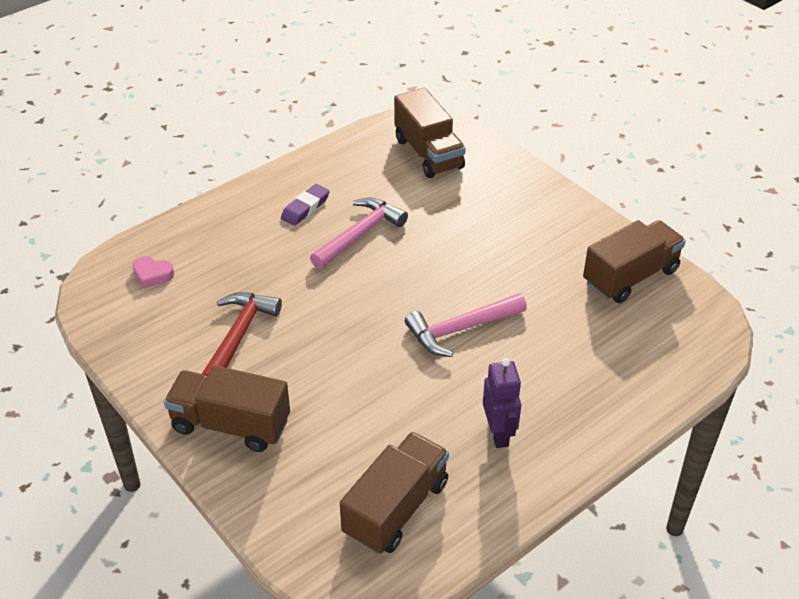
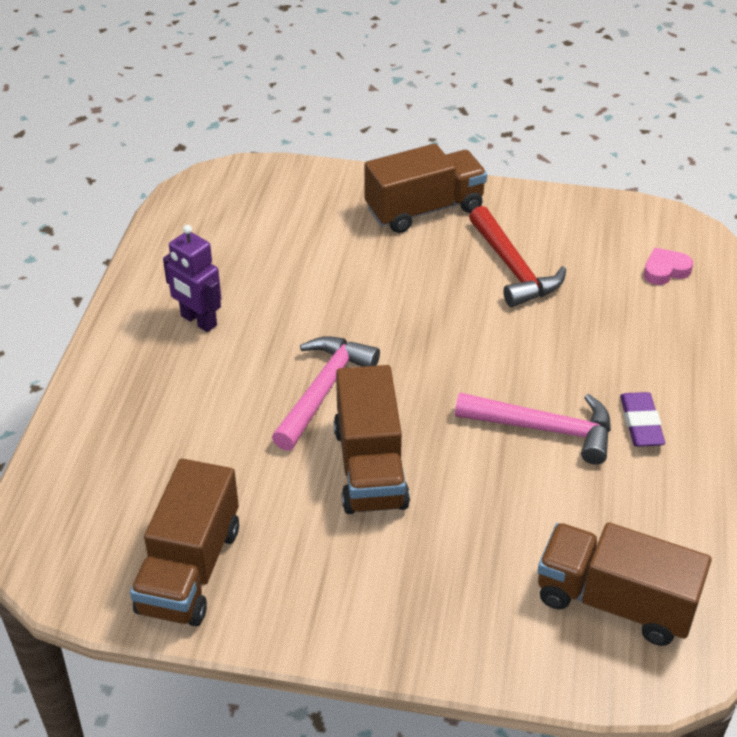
camera: 140 degrees right, 0 degrees up
pink hammer [310,197,408,269] -> pink hammer turned 75 degrees counterclockwise [455,393,611,465]
brown truck [340,432,449,554] -> brown truck moved to [334,365,410,514]

